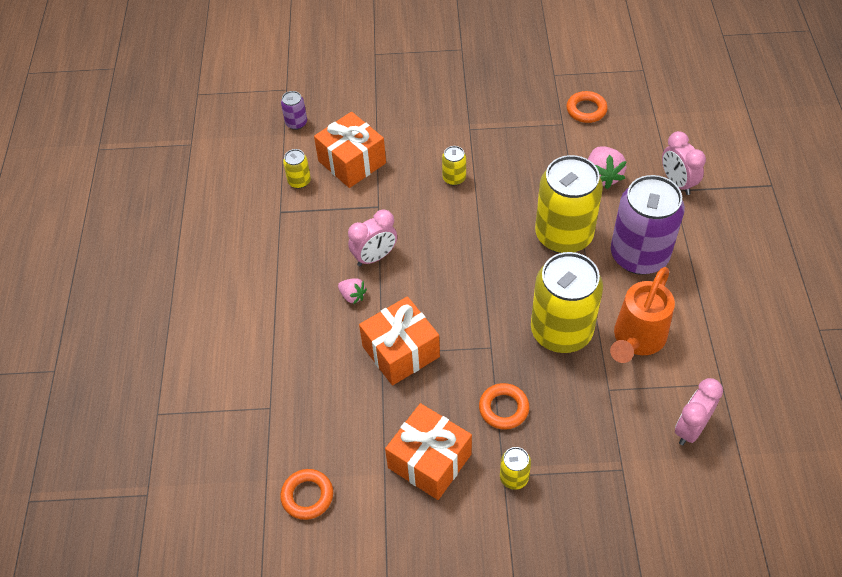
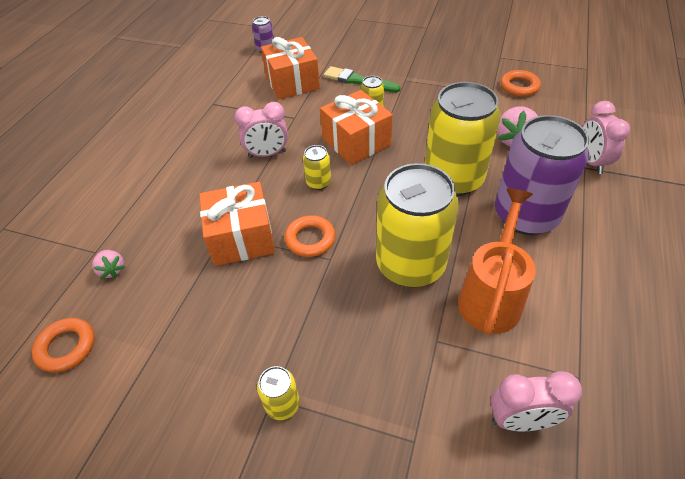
camera: 20 degrees right, 5 degrees down
yellow can [283,149,311,189] -> yellow can moved to [303,145,331,190]
pink strawberry [338,278,367,304] -> pink strawberry moved to [92,250,125,279]
orange gift [385,403,472,500] -> orange gift moved to [320,90,393,165]
orange ring [479,383,529,430] -> orange ring moved to [285,215,335,257]
orange watering can [610,267,675,363] -> orange watering can turned 150 degrees clockwise [458,188,536,335]
pink clock [675,378,723,445] -> pink clock turned 150 degrees counterclockwise [490,371,582,431]
none -> green brush [324,66,401,93]

